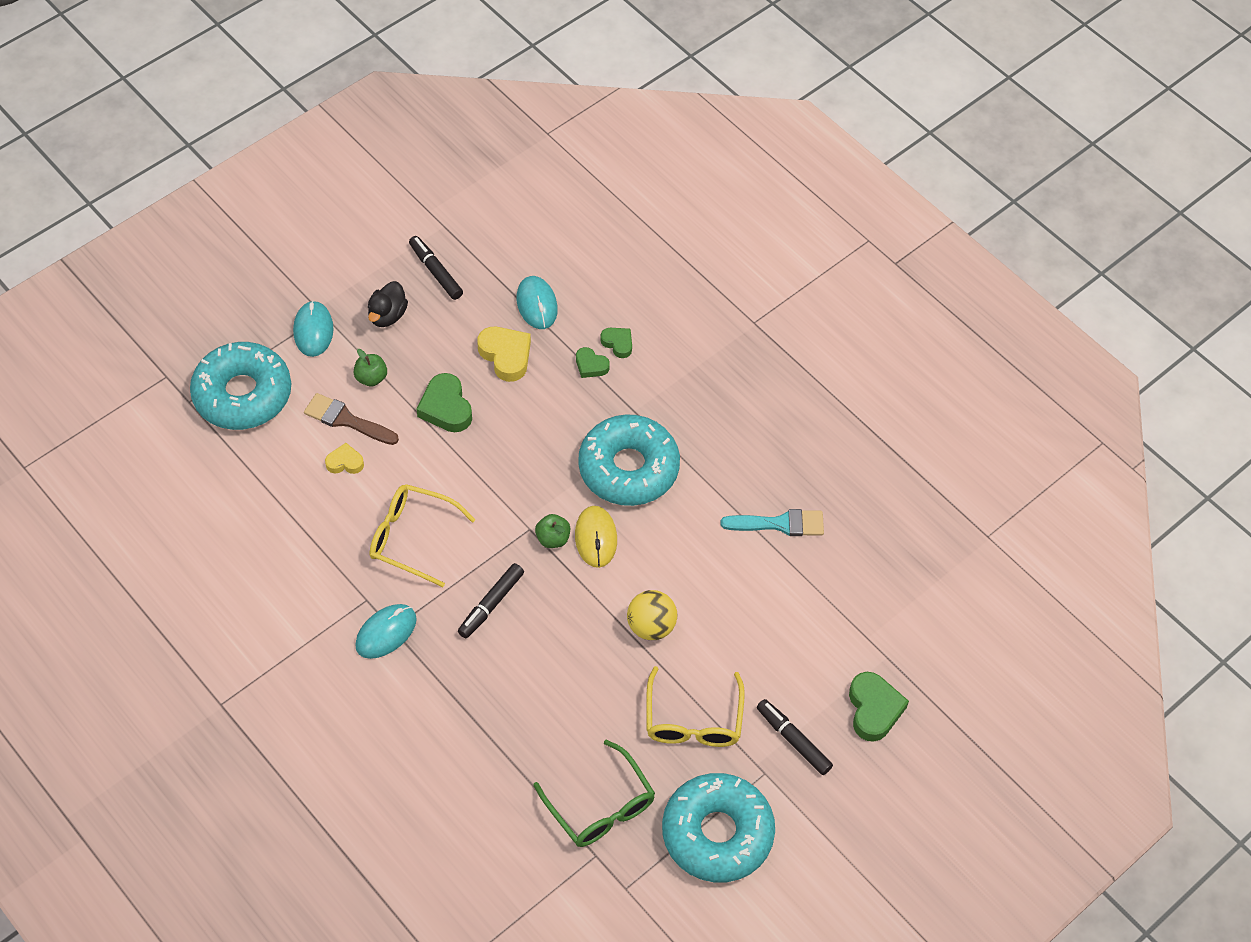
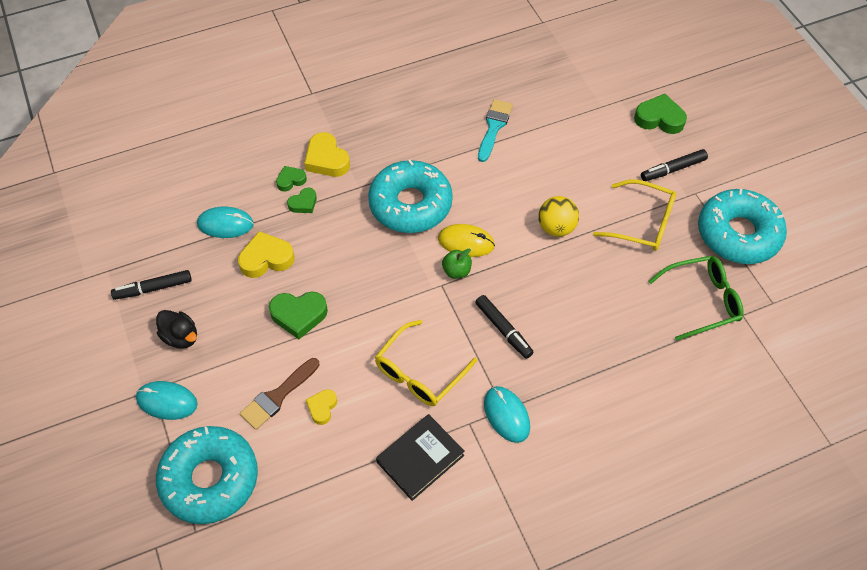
camera: 70 degrees left, 0 degrees up
green apple [354,349,387,386] -> none
none -> yellow heart [304,132,350,177]
none -> black book [376,414,465,501]

